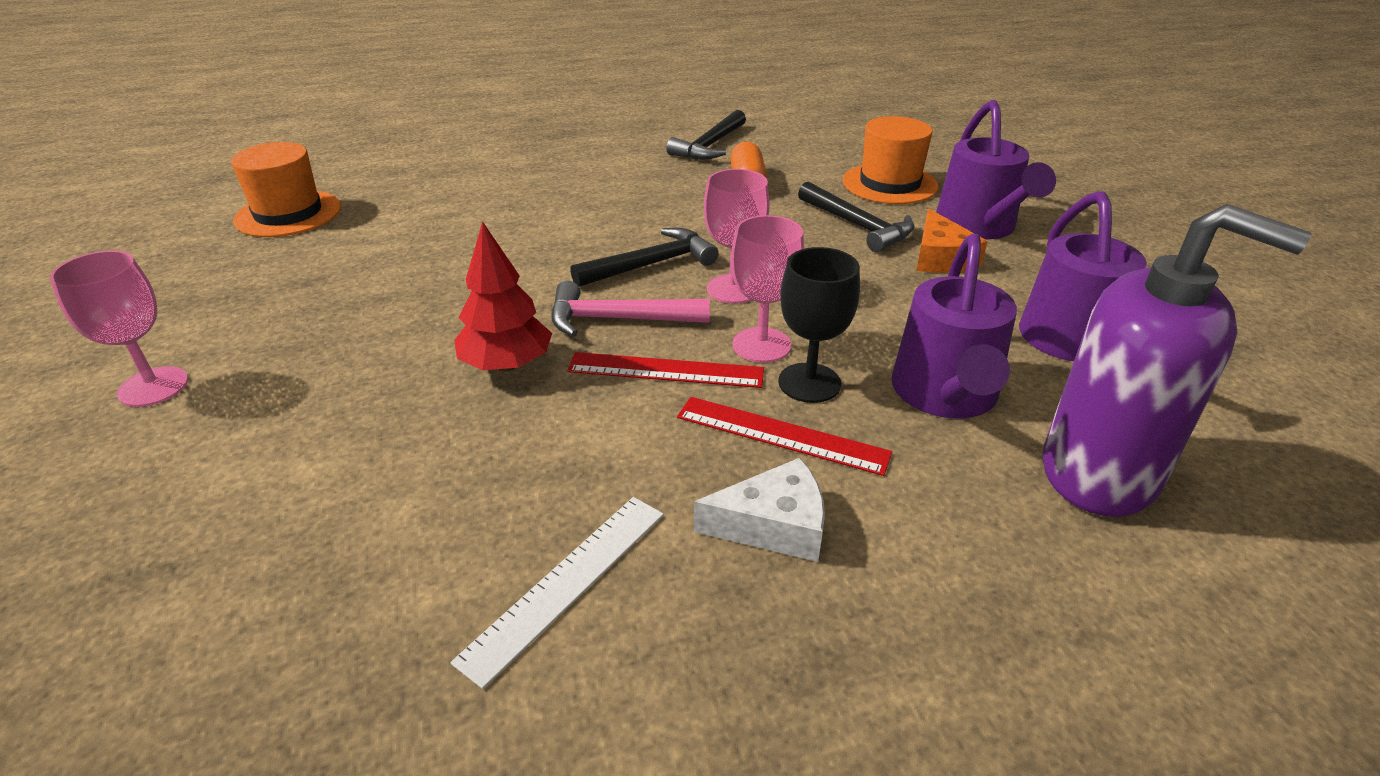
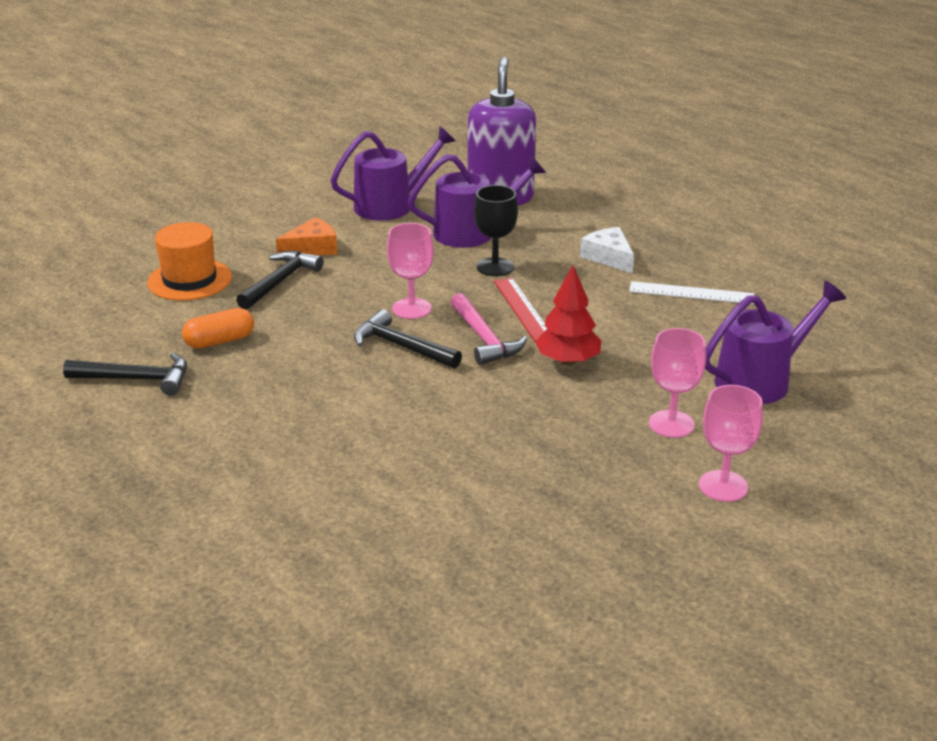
camera: 115 degrees left, 5 degrees down
orange hat [231,142,341,237] -> none
red ruler [677,397,892,476] -> none
pink goblet [731,215,804,363] -> pink goblet moved to [649,328,706,438]
purple watering can [936,100,1056,239] -> purple watering can moved to [705,281,846,404]

